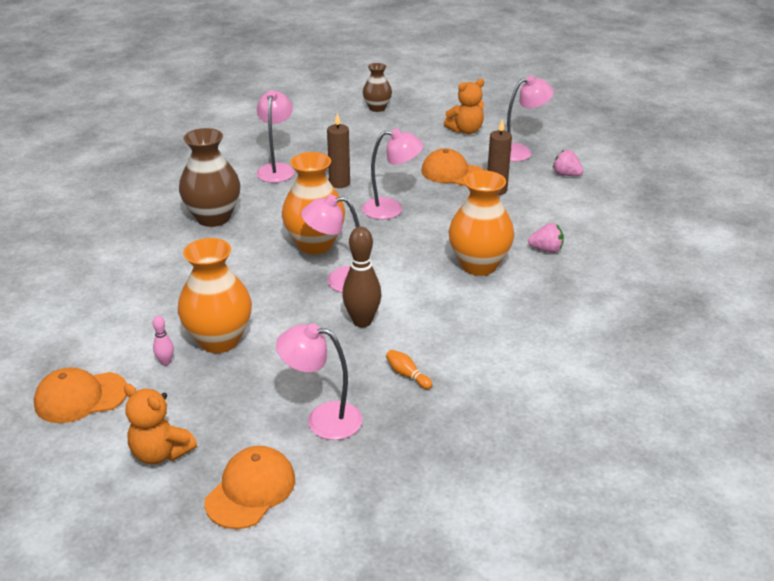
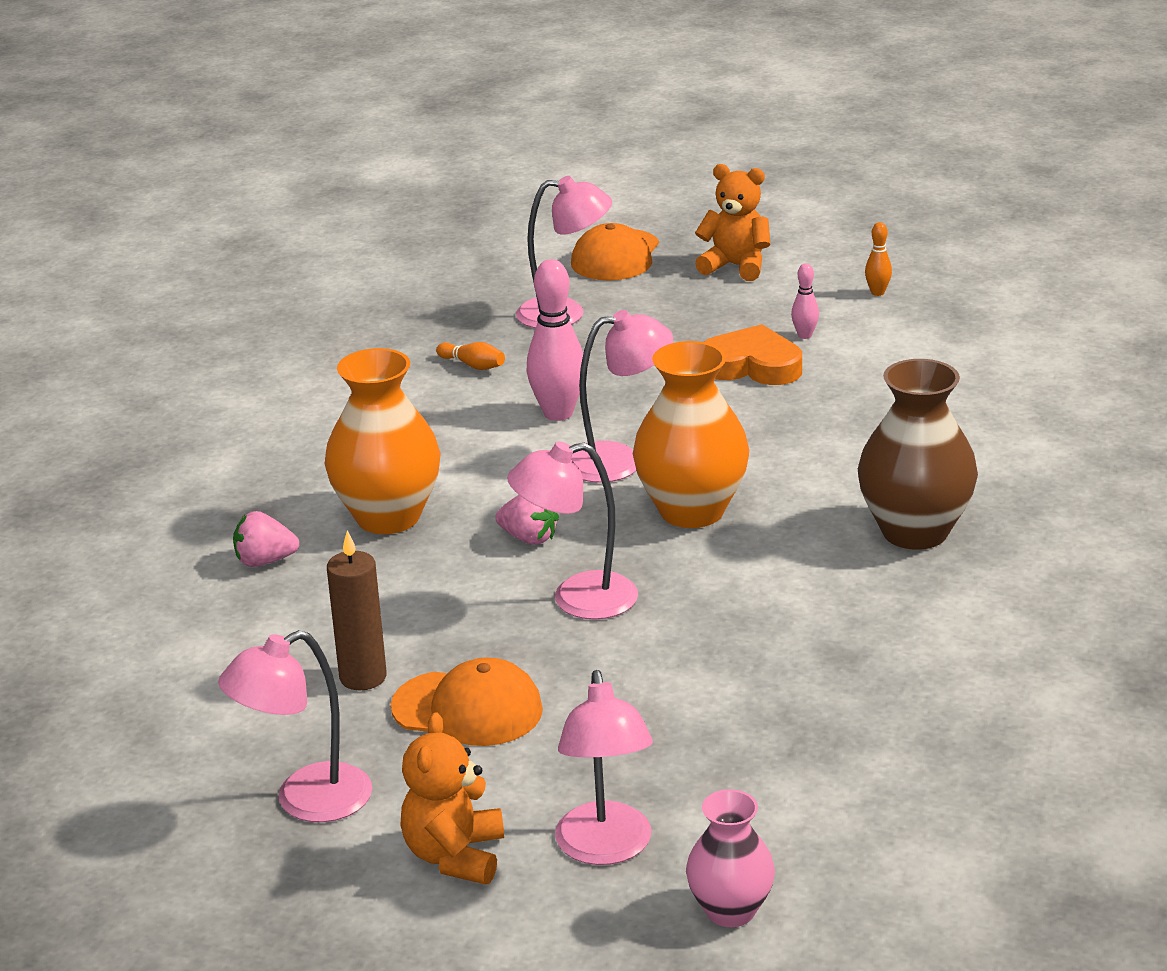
camera: 170 degrees right, 5 degrees down
orange cap [34,367,127,423] -> orange bowling pin [865,222,892,296]
orange vase [178,238,252,353] -> orange heart [704,324,802,385]
pink lamp [256,90,294,183] -> pink lamp moved to [555,670,653,865]
brown candle [327,113,350,188] -> none
brown bowling pin [342,227,381,327] -> pink bowling pin [527,259,583,421]
brown vase [363,63,392,112] -> pink vase [686,789,775,927]
orange teddy bear [444,79,484,134] -> orange teddy bear turned 45 degrees counterclockwise [400,713,504,885]
pink strawberry [553,150,583,176] -> pink strawberry moved to [495,495,559,545]

